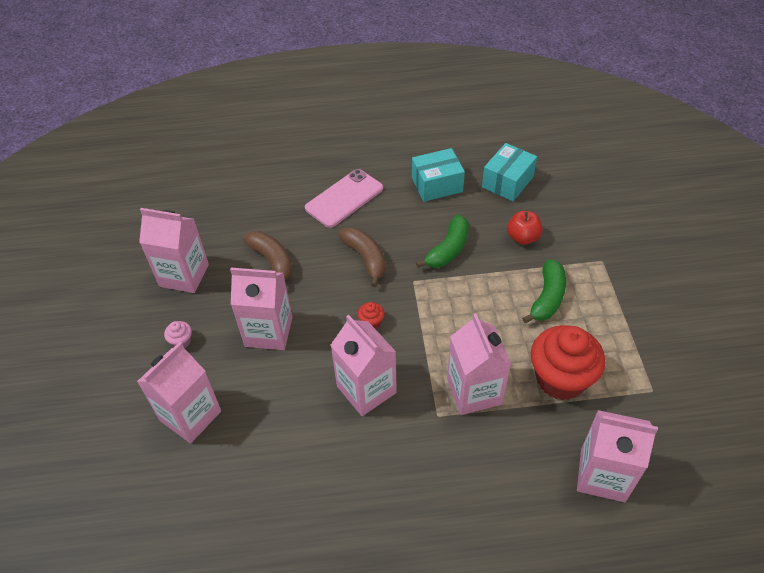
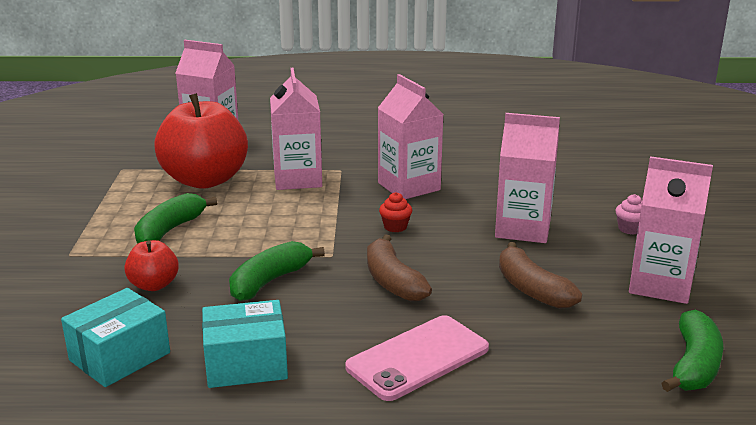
camera: 175 degrees left, 25 degrees down
pink carton [137,342,221,443] -> none
red cupcake [531,325,605,400] -> red apple [154,93,248,189]
none -> green banana [662,310,723,392]

